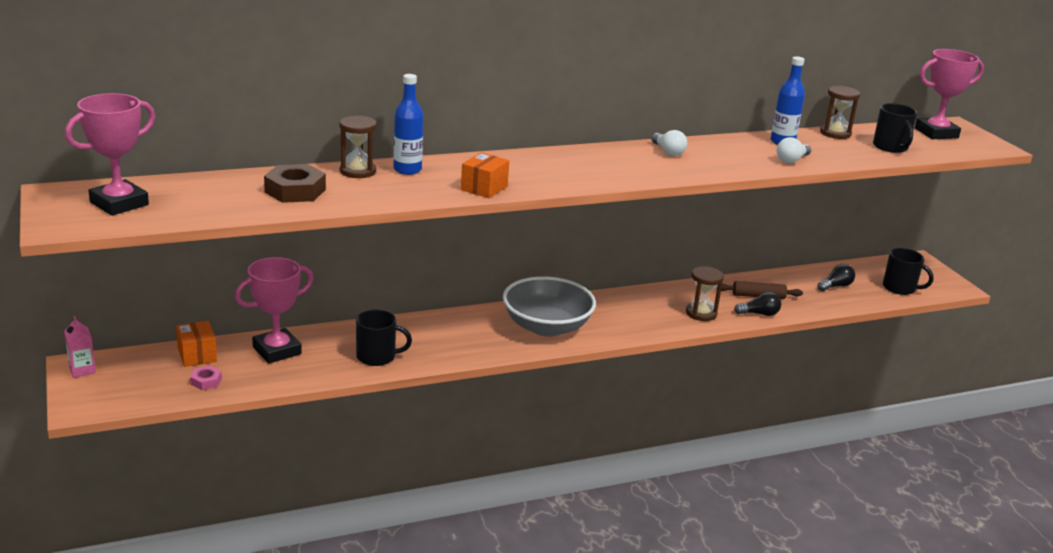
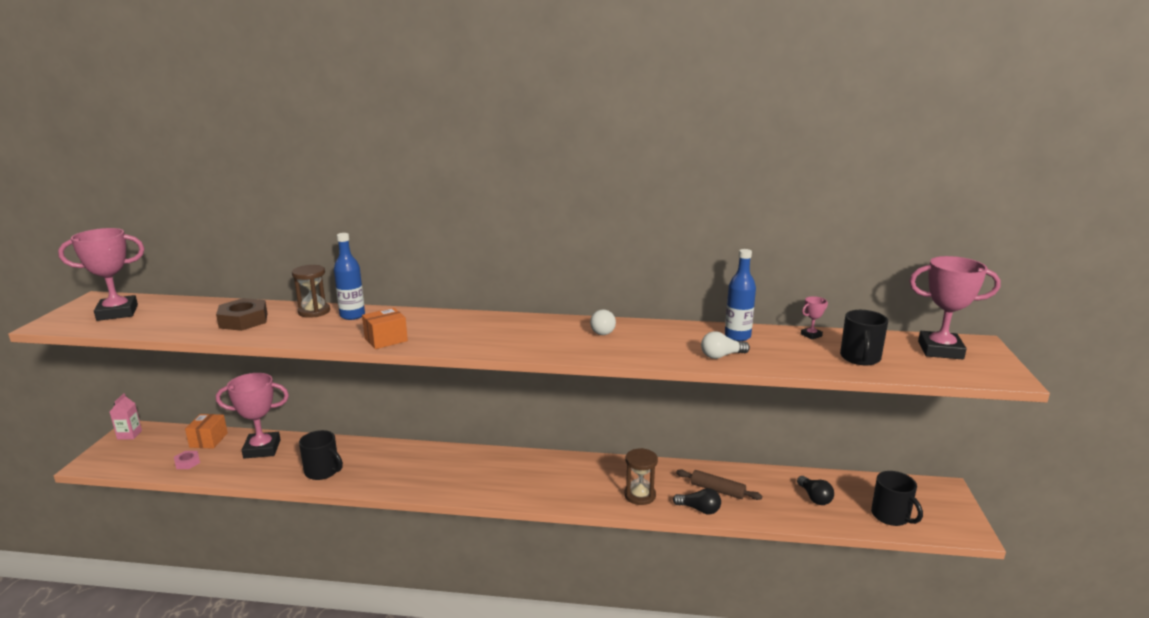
camera: 30 degrees right, 5 degrees down
grey bowl [503,276,596,336] -> none
black light bulb [817,264,855,291] -> black light bulb turned 75 degrees clockwise [797,476,834,505]
brown hourglass [820,86,860,139] -> pink trophy [801,296,828,340]

